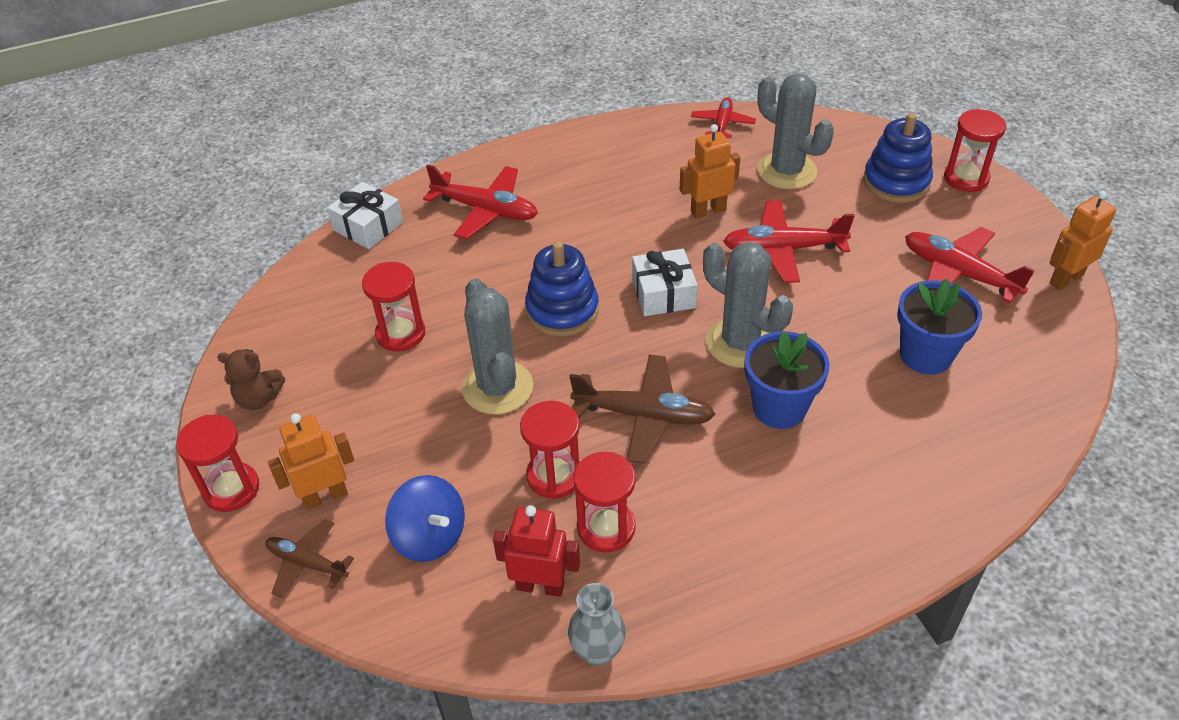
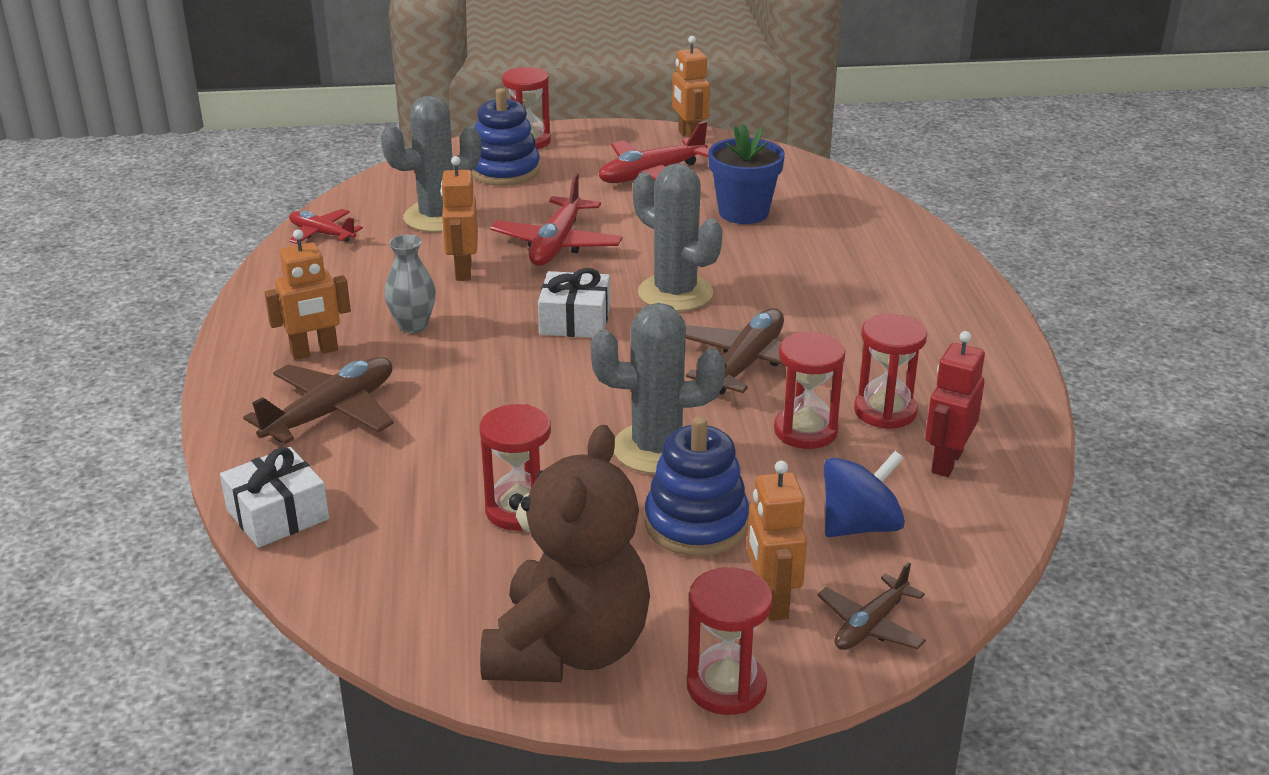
camera: 75 degrees left, 15 degrees down
brown teddy bear [217,349,285,410] -> brown teddy bear [480,425,650,682], size x2.16
red plane [423,164,538,240] -> brown plane [243,357,394,444]
blue stacking toy [525,241,599,336] -> blue stacking toy moved to [645,416,749,556]
grey vase [568,583,626,666] -> grey vase moved to [384,235,436,333]
grey cactus [703,242,793,368] -> grey cactus turned 75 degrees clockwise [633,163,723,312]
blue flower pot [745,331,830,429] -> none
none -> orange robot [265,229,351,360]

